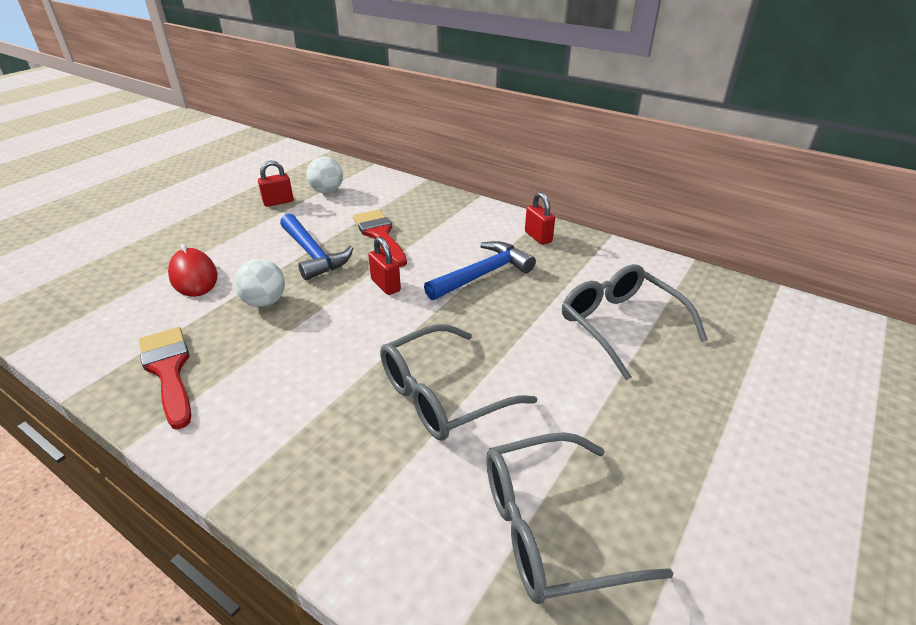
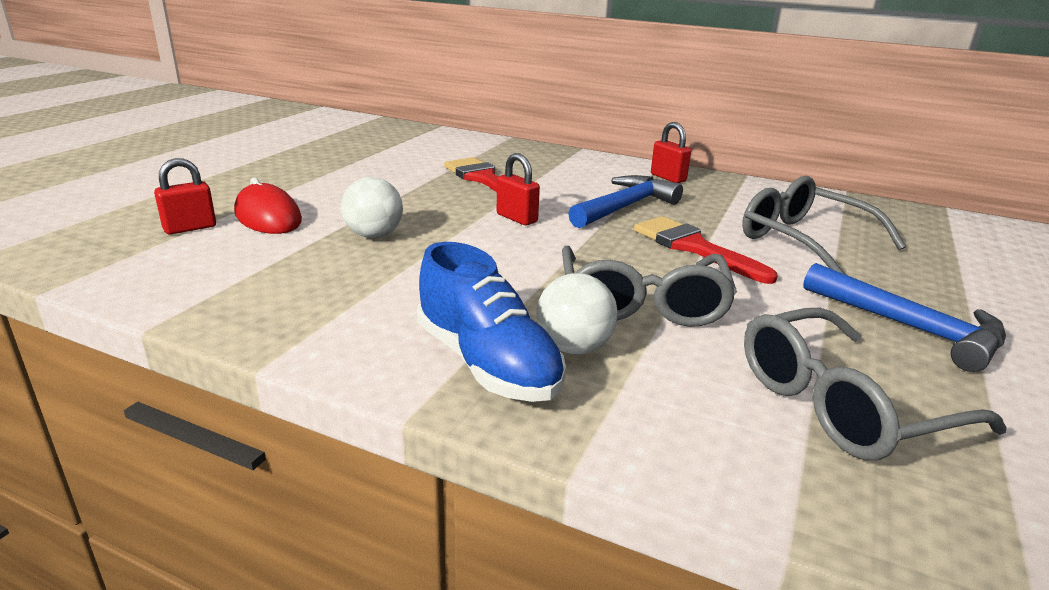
camera: 10 degrees left, 10 degrees down
red brush [139,327,191,429] -> red brush moved to [634,216,778,284]
red padlock [258,161,294,207] -> red padlock moved to [154,158,216,235]
blue hammer [280,214,353,280] -> blue hammer moved to [803,263,1006,372]
white ball [306,157,343,193] -> white ball moved to [536,273,618,354]
grey glasses [380,324,537,441] -> grey glasses turned 45 degrees counterclockwise [562,246,737,327]
none -> blue shoe [417,242,566,402]

